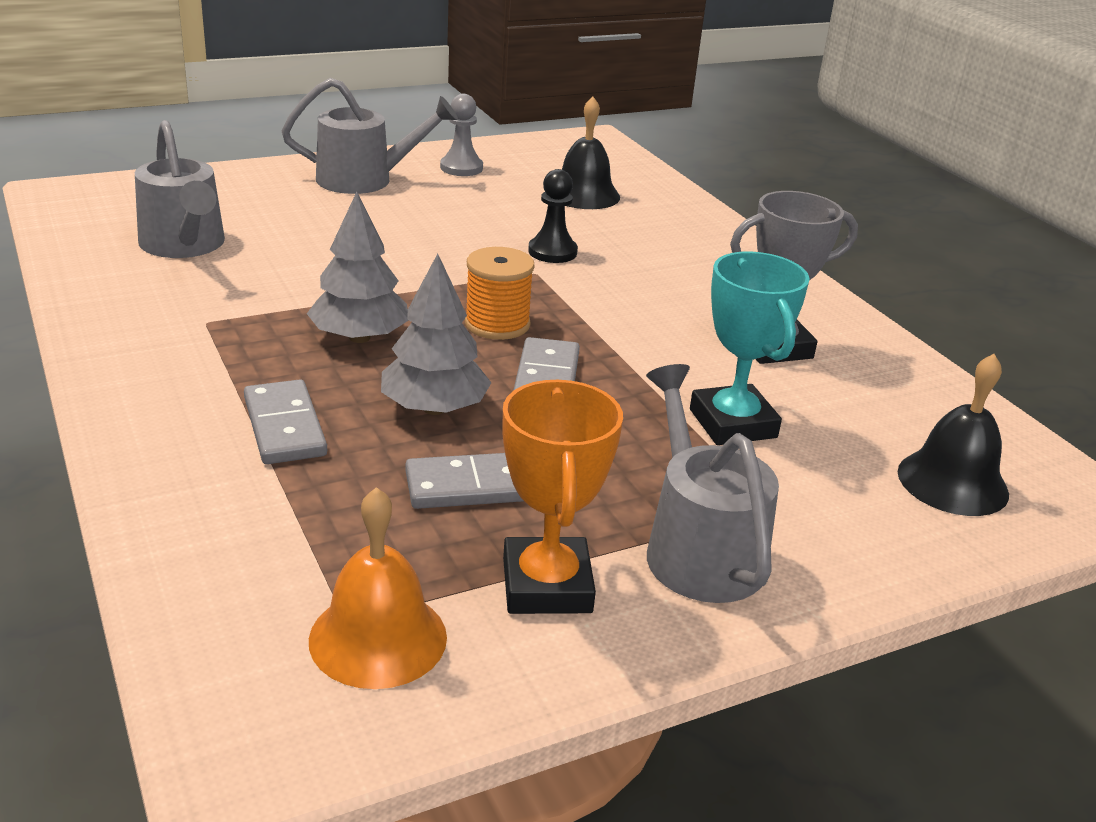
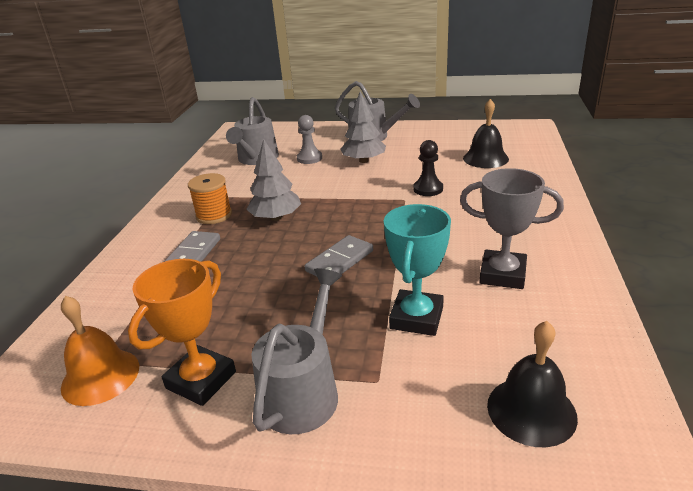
camera: 40 degrees right, 0 degrees up
grey tree [381,253,492,415] -> grey tree moved to [341,91,386,163]
grey domino [405,453,524,509] -> none
grey pawn [440,94,483,176] -> grey pawn moved to [297,115,322,164]
orange spool [465,247,535,340] -> orange spool moved to [188,173,232,224]

